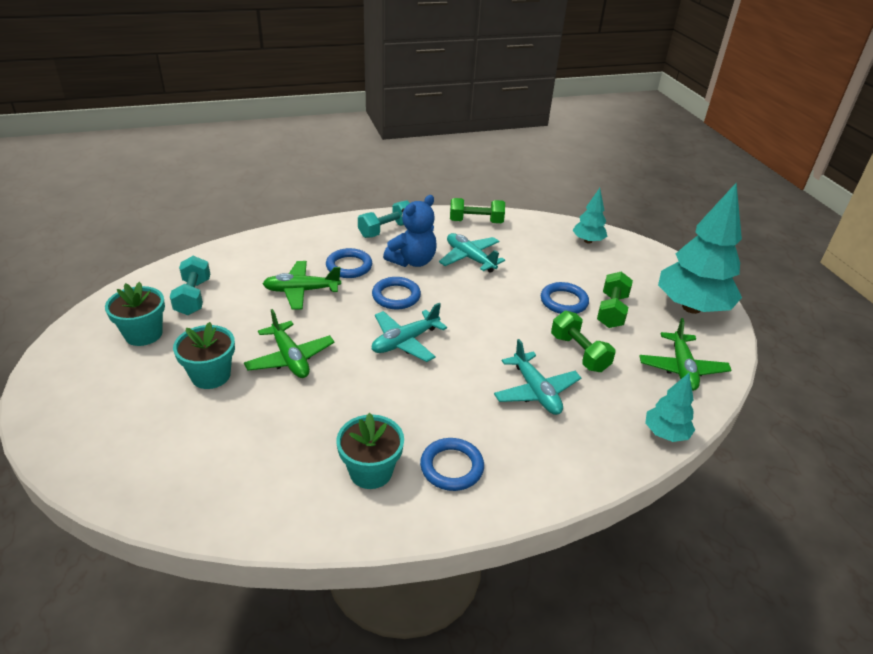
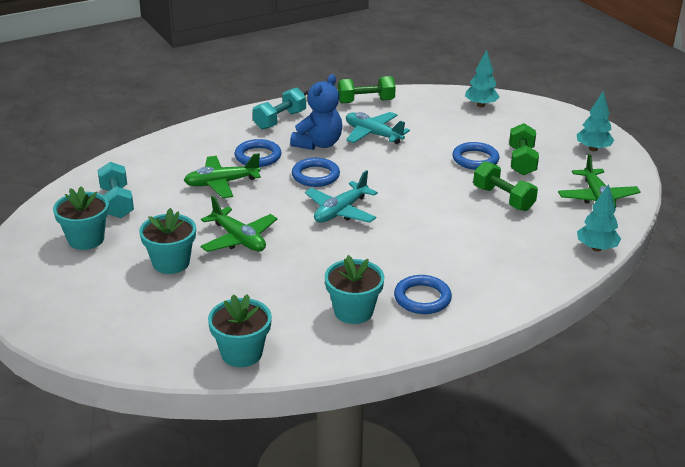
camera: 10 degrees left, 5 degrees down
turquoise plane [494,339,581,415] -> none
turquoise tree [658,183,742,314] -> turquoise tree [577,91,614,151], size x0.49
none -> turquoise flower pot [208,294,272,367]

